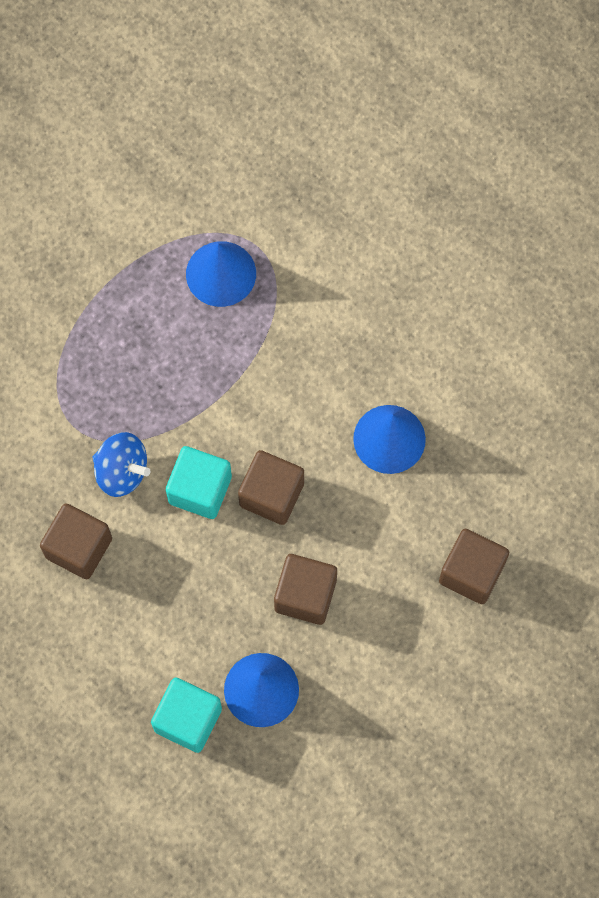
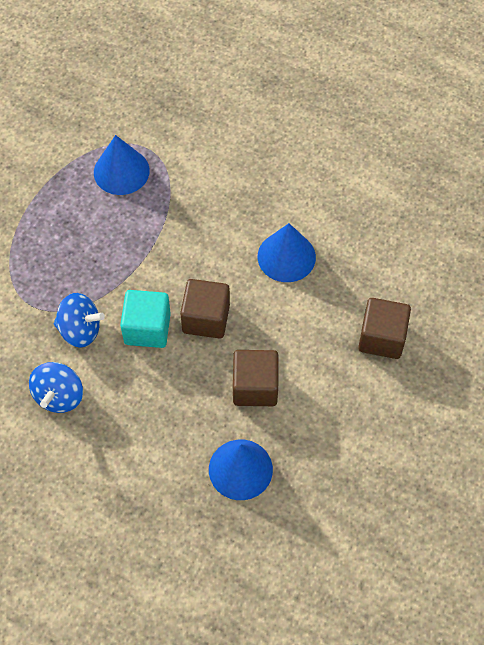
camera: 15 degrees left, 10 degrees down
brown cube [40,503,112,579] -> blue spinning top [29,362,83,413]
turquoise cube [151,677,222,753] -> none

